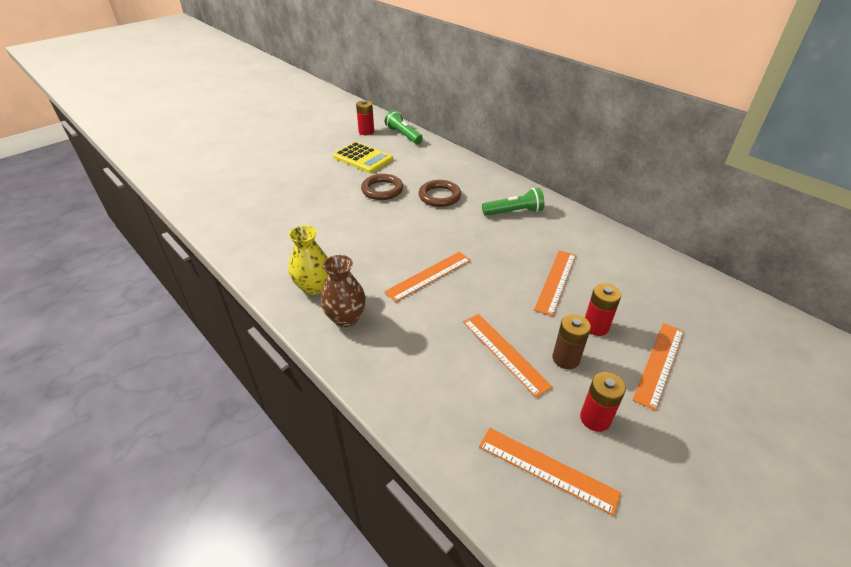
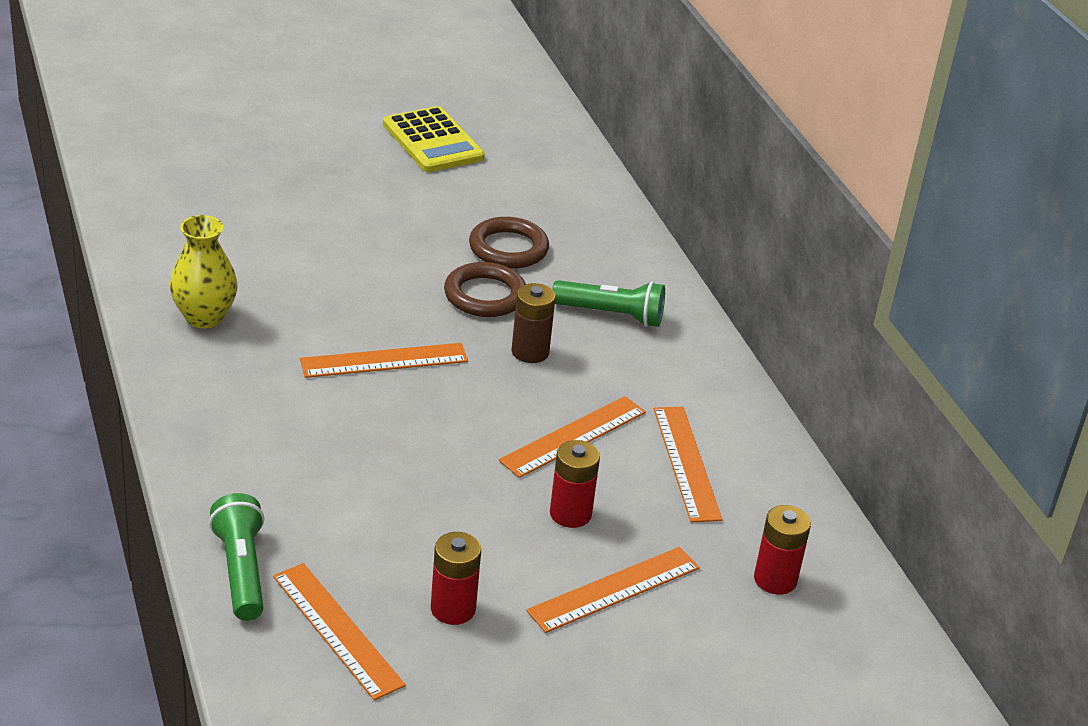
camera: 20 degrees right, 5 degrees down
brown vase [321,255,366,328] -> none
red battery [356,100,374,135] -> red battery moved to [754,505,811,595]
brown ring [361,174,403,200] -> brown ring moved to [444,262,526,317]
green flashlight [385,110,423,144] -> green flashlight moved to [209,493,265,621]
orange ruler [463,314,553,397] -> orange ruler moved to [654,407,723,522]
brown battery [552,314,591,369] -> brown battery moved to [511,283,556,363]

